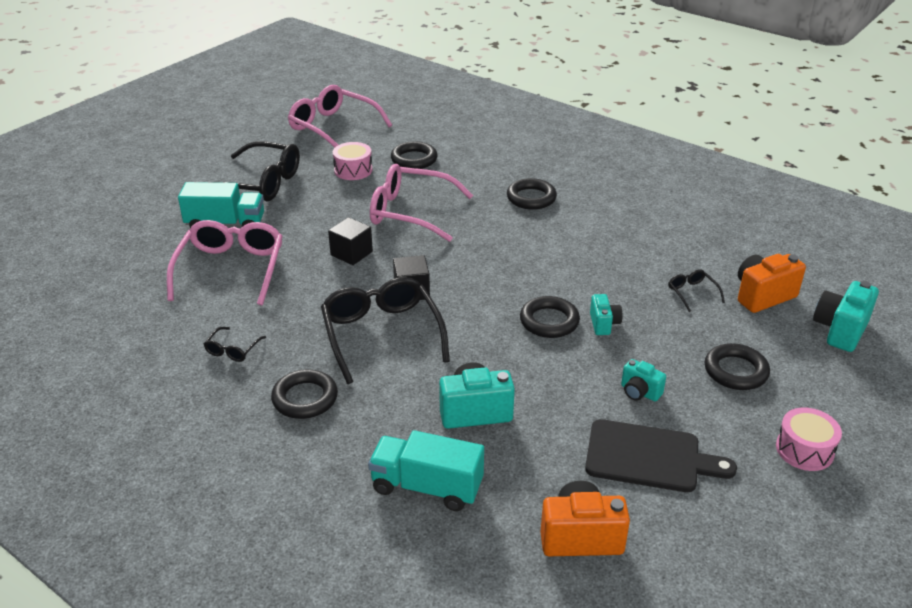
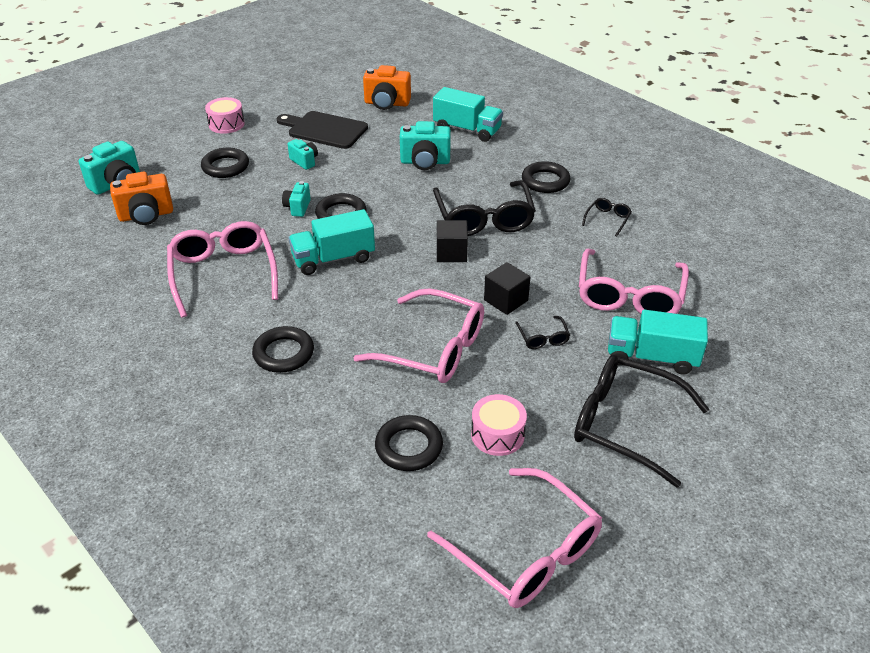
camera: 170 degrees left, 5 degrees up
black glasses [668,269,725,312] -> black glasses moved to [515,316,570,349]
none -> pink glasses [167,221,278,317]
none -> turquoise truck [288,209,375,275]

